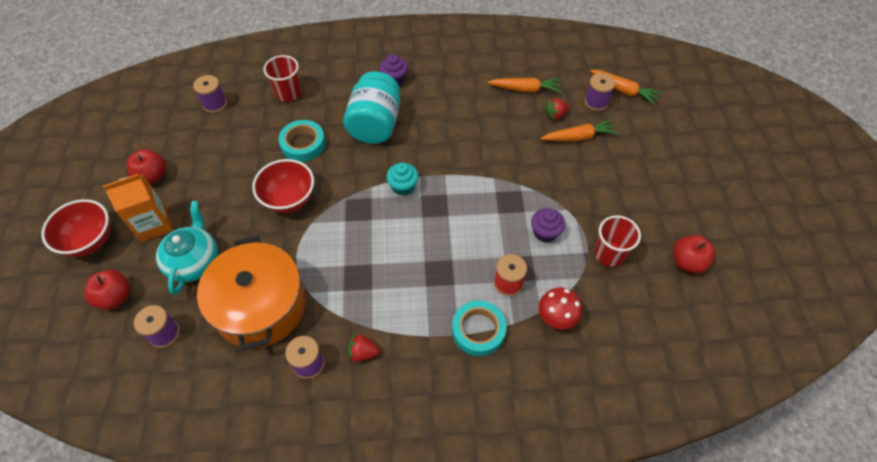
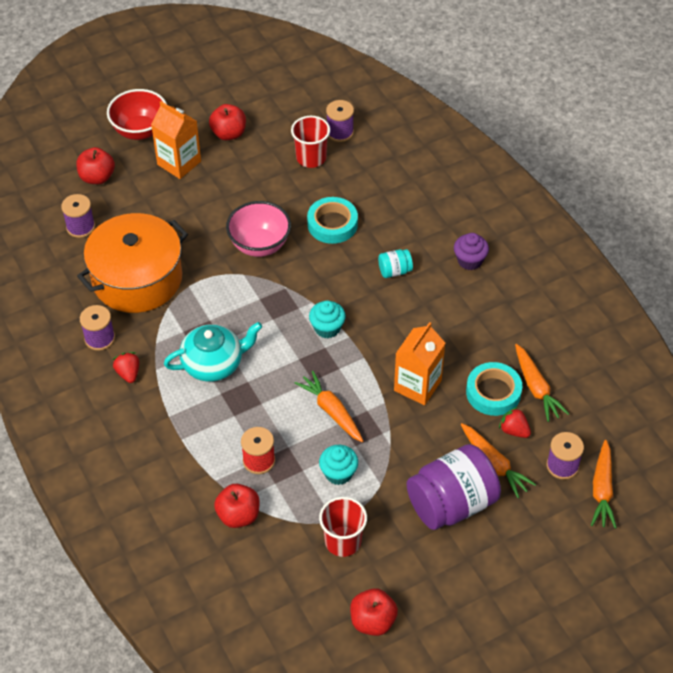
camera: 65 degrees right, 5 degrees down
turquoise teapot [156,201,218,295] -> turquoise teapot moved to [164,322,262,382]
red bowl [252,159,314,213] -> pink bowl [226,201,291,257]
red cup [264,55,301,102] -> red cup moved to [291,116,330,168]
turquoise jar [343,71,400,144] -> turquoise jar [378,249,413,278], size x0.44
turquoise tape [452,300,507,356] -> turquoise tape moved to [466,362,522,416]
purple cupcake [531,208,565,243] -> turquoise cupcake [319,445,358,485]
red mushroom [539,287,582,329] -> red apple [214,484,260,528]
none -> orange carrot [295,371,363,442]
none -> orange carton [394,322,445,405]
none -> purple jar [407,444,501,530]

